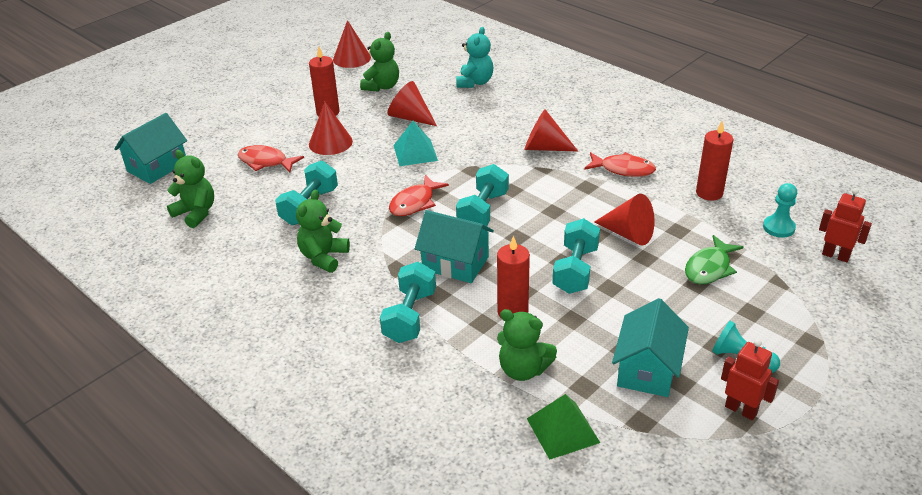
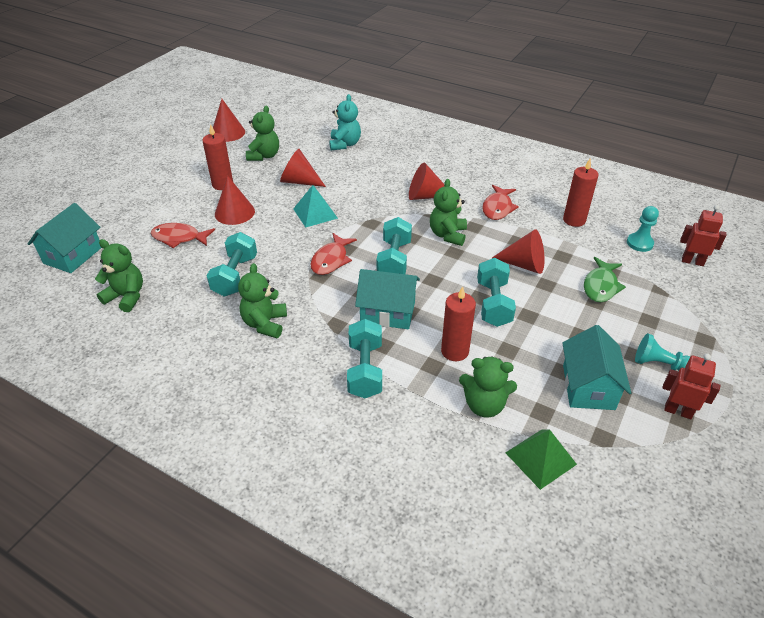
camera: 15 degrees left, 5 degrees up
red fish [584,152,656,177] -> red fish turned 105 degrees clockwise [482,185,519,220]
none -> green teddy bear [430,179,467,246]

